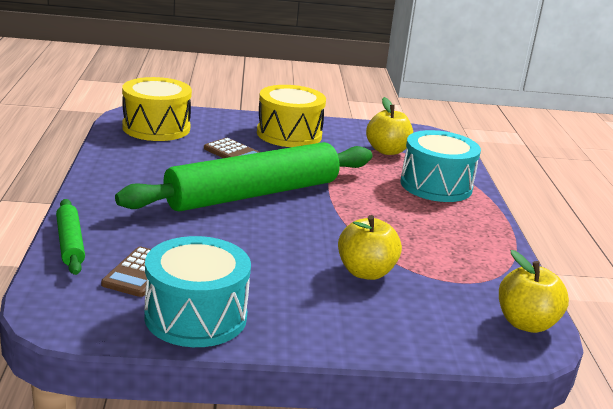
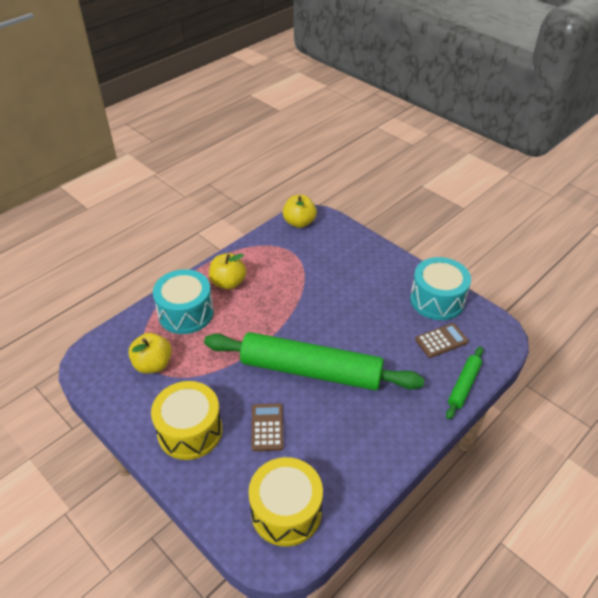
camera: 130 degrees left, 20 degrees up
yellow apple [338,215,402,280] -> yellow apple moved to [209,253,246,290]

